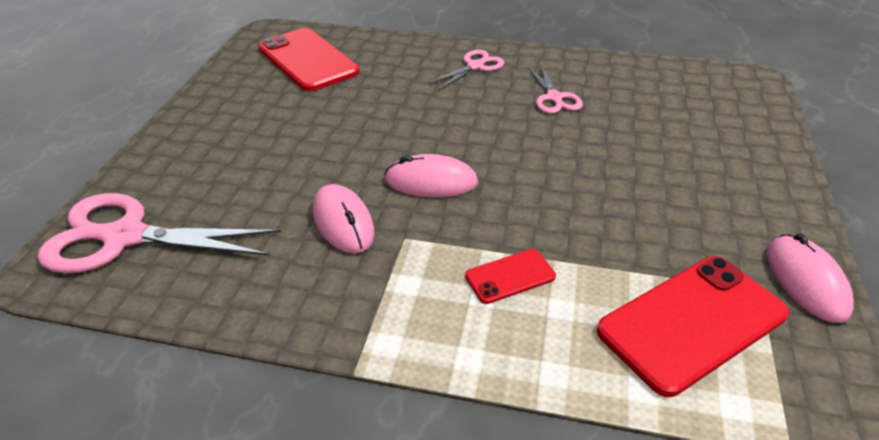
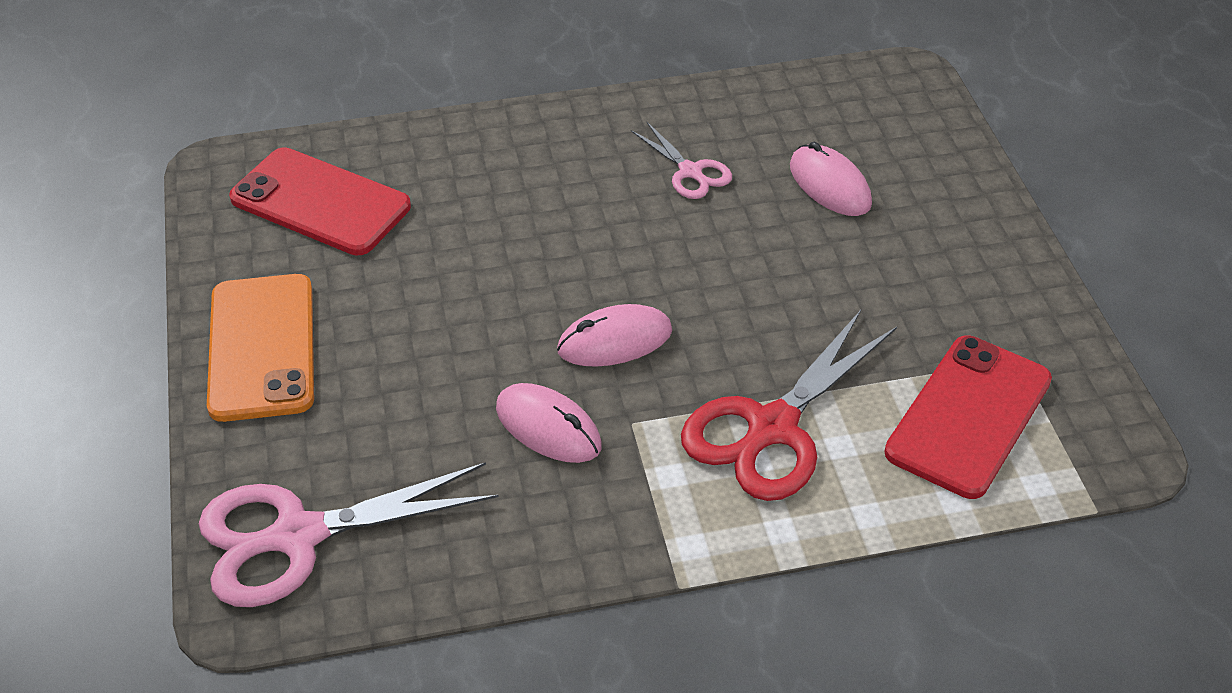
camera: 25 degrees left, 5 degrees up
pink scissors [428,50,504,90] -> none
red phone [465,249,556,304] -> red scissors [681,310,897,501]
pink mouse [767,234,854,323] -> pink mouse moved to [790,142,872,216]
none -> orange phone [207,274,314,422]

